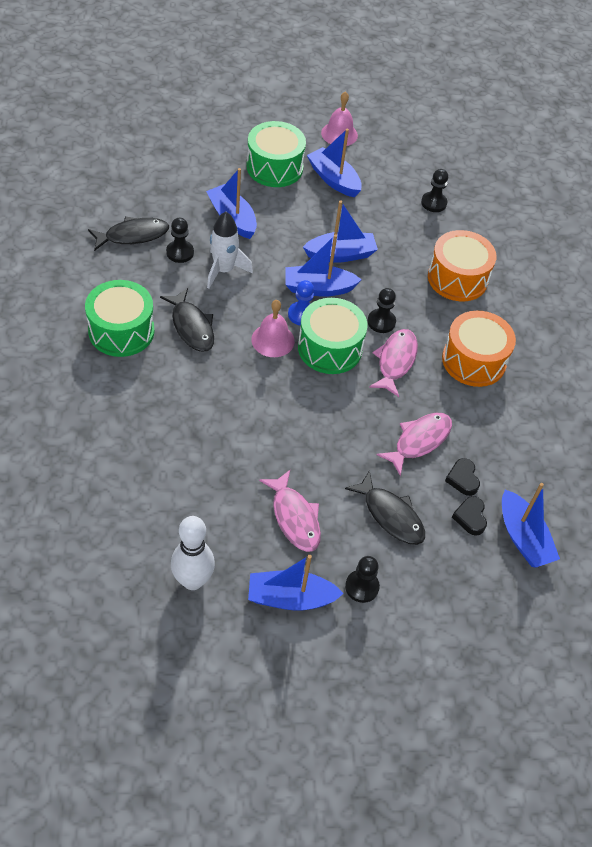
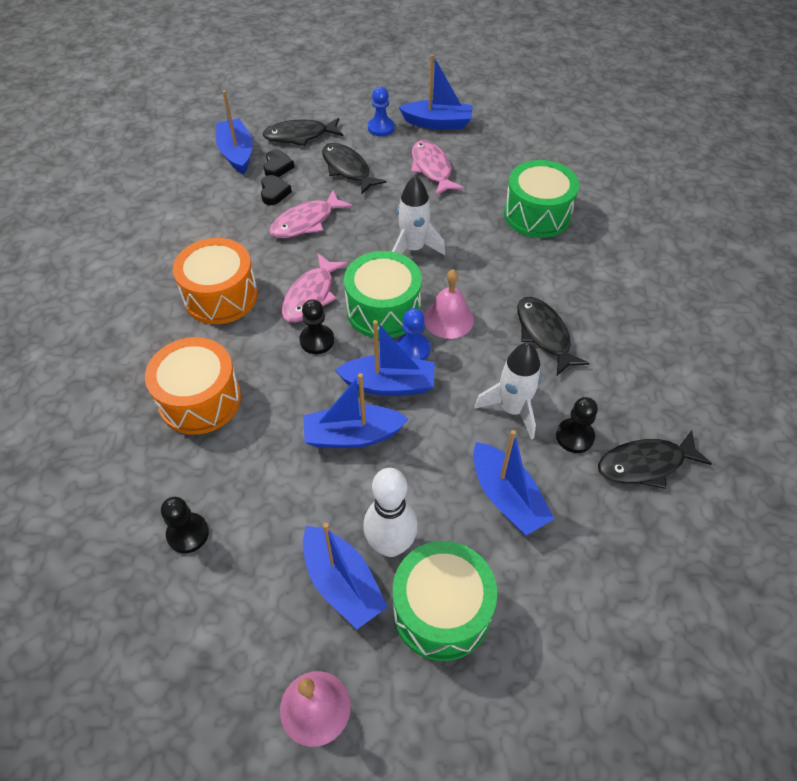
camera: 170 degrees left, 0 degrees up
green drum [85,280,154,357] -> green drum moved to [504,160,579,238]
white bowling pin [171,516,215,590] -> white bowling pin moved to [363,468,418,557]
black pawn [345,556,380,603] -> blue pawn [368,87,394,136]
none -> black fish [262,118,343,146]
none -> white rocket [392,175,445,255]

